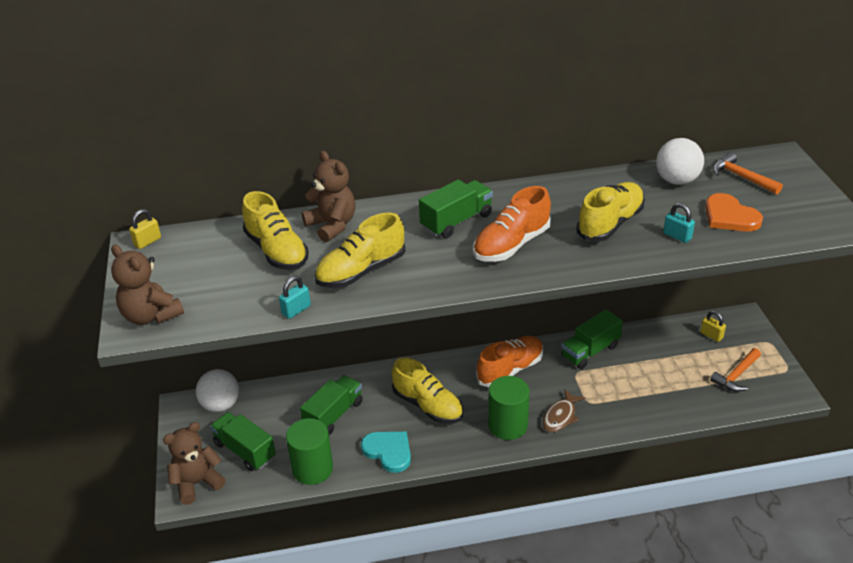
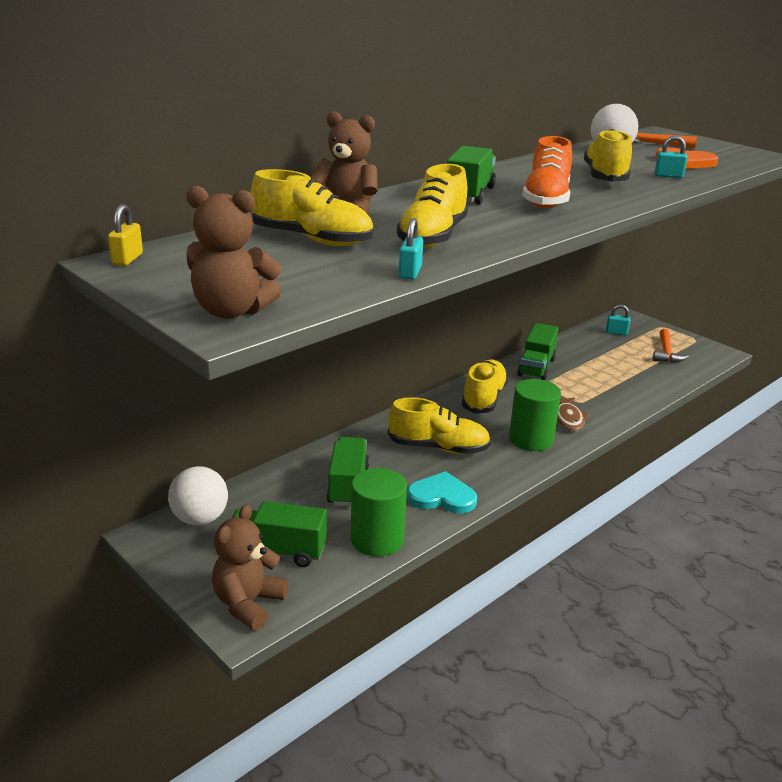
camera: 35 degrees left, 10 degrees down
orange shoe [476,336,543,387] -> yellow shoe [462,360,508,414]
yellow padlock [700,311,726,342] -> turquoise padlock [606,304,630,336]

